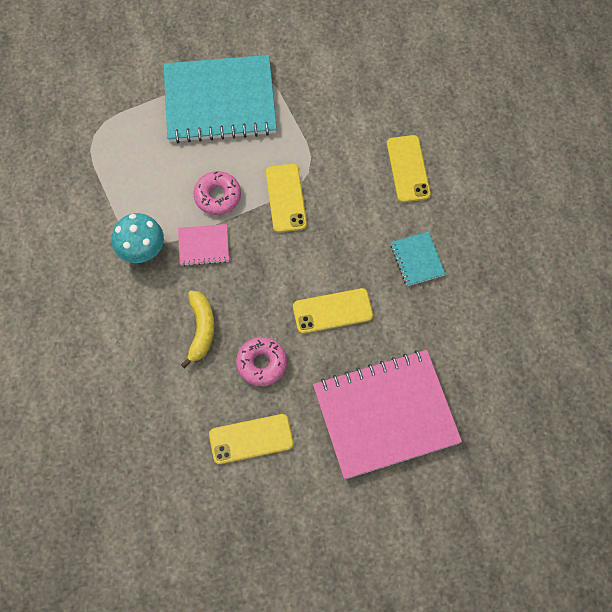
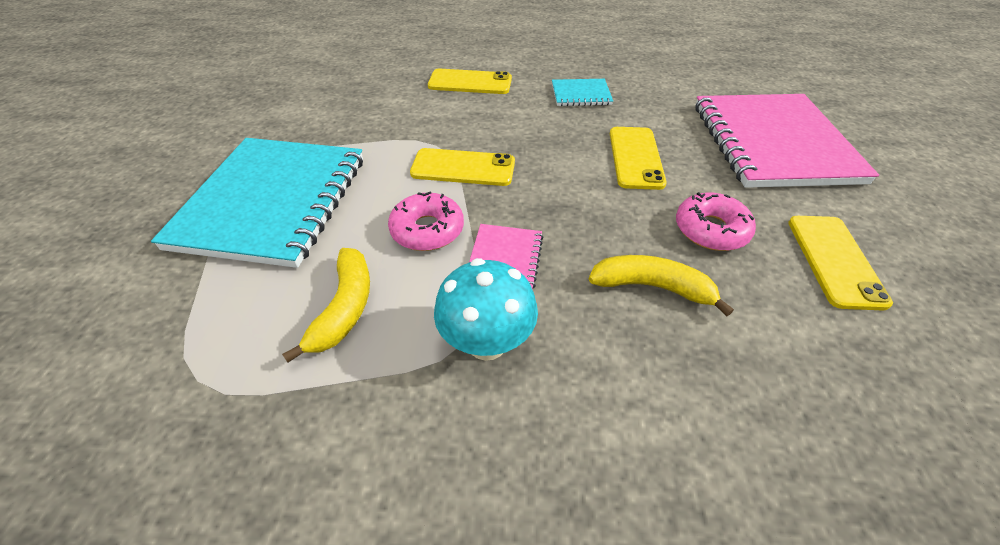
camera: 75 degrees left, 20 degrees down
none -> yellow banana [282,248,370,363]

